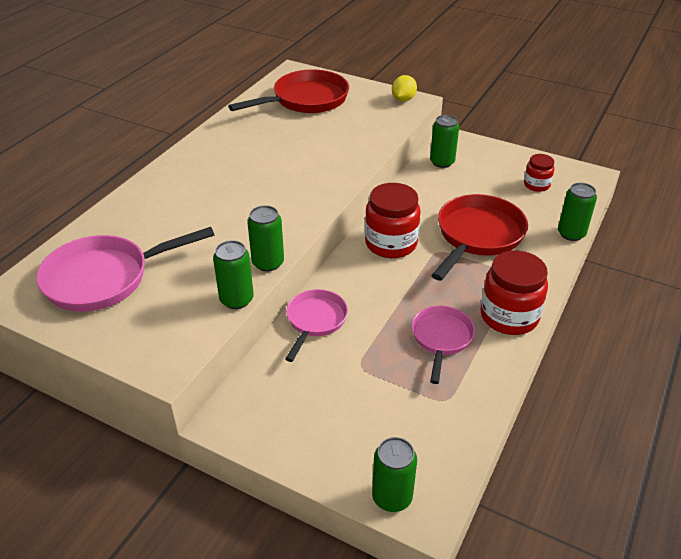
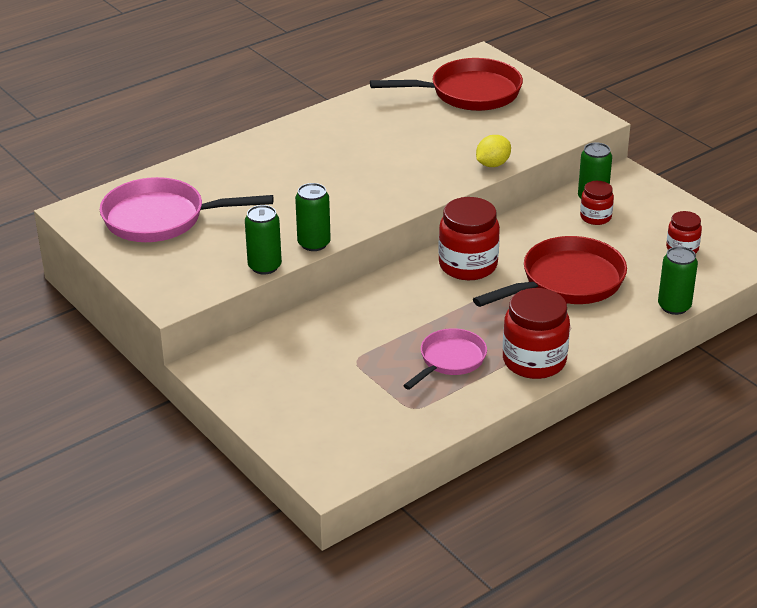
camera: 25 degrees right, 5 degrees down
pink pan [285,289,348,362] -> none
green can [372,437,417,512] -> none
yellow lemon [392,75,417,102] -> yellow lemon moved to [476,135,511,167]
none -> red jar [580,181,614,225]

